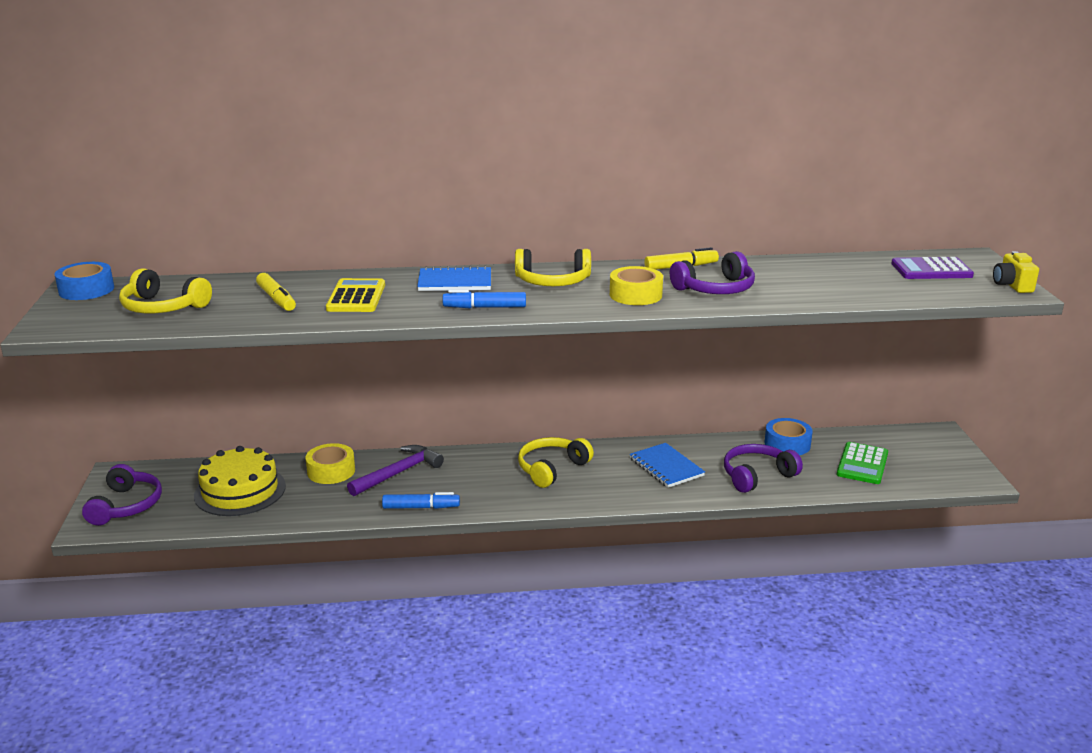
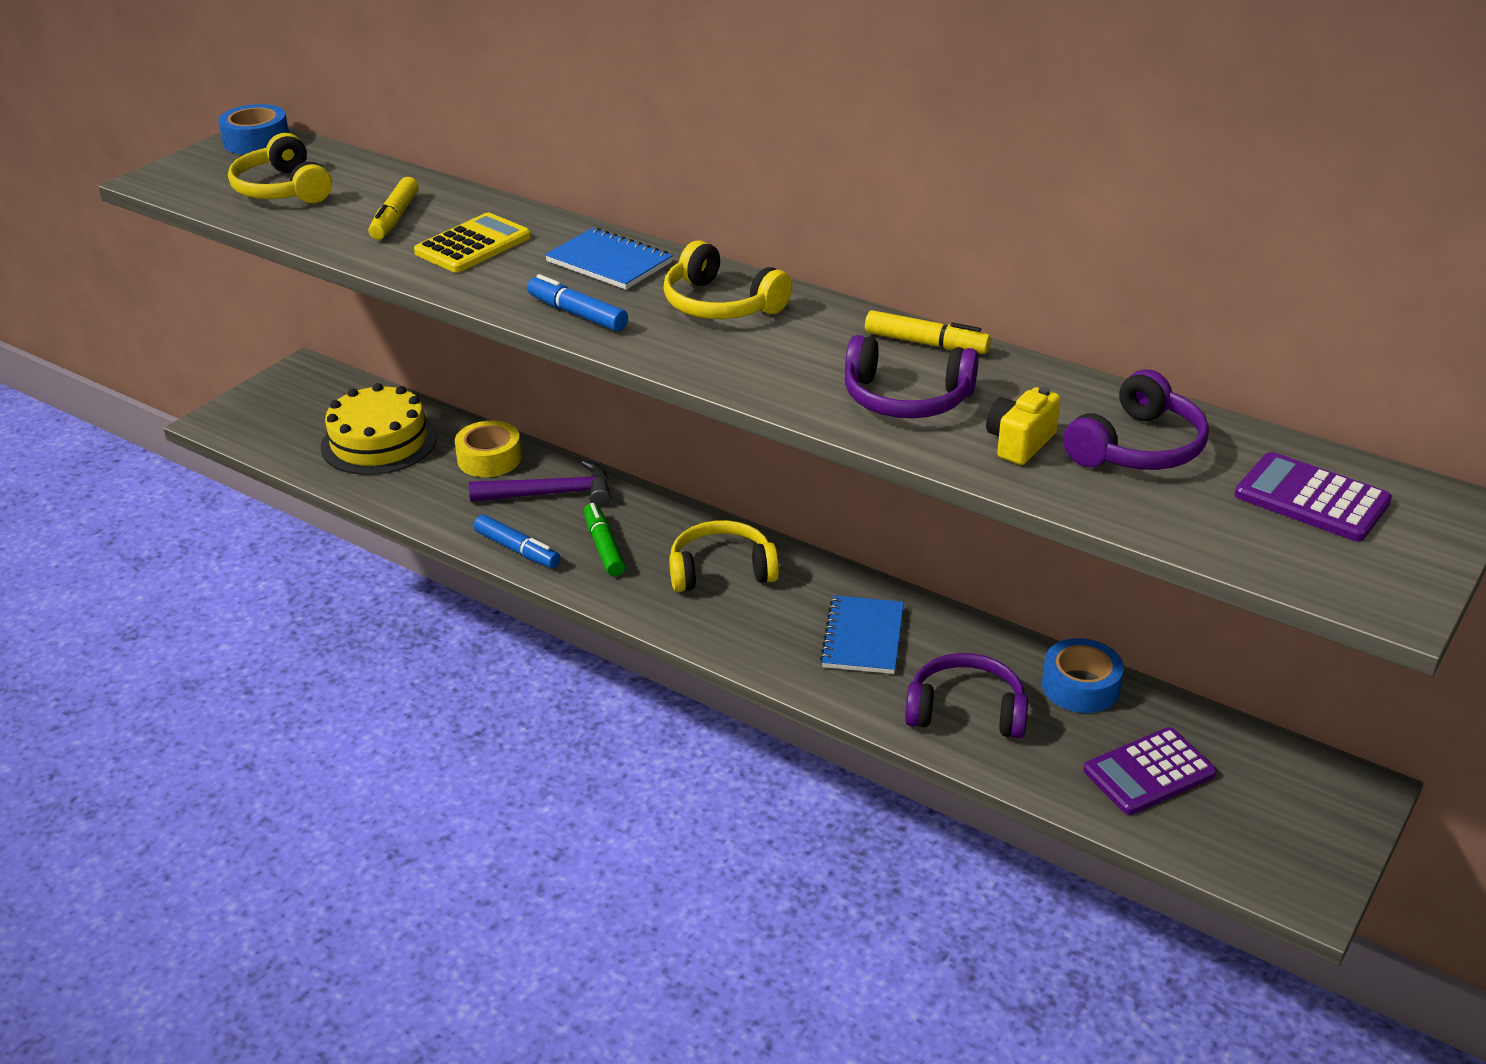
camera: 40 degrees right, 10 degrees up
purple headphones [82,464,162,526] -> purple headphones moved to [1063,369,1209,470]
yellow tape [610,266,663,305] -> none
green calculator [837,442,888,484] -> purple calculator [1083,727,1217,815]
yellow camera [993,251,1039,293] -> yellow camera moved to [986,387,1061,465]
none -> green marker [584,503,625,576]

